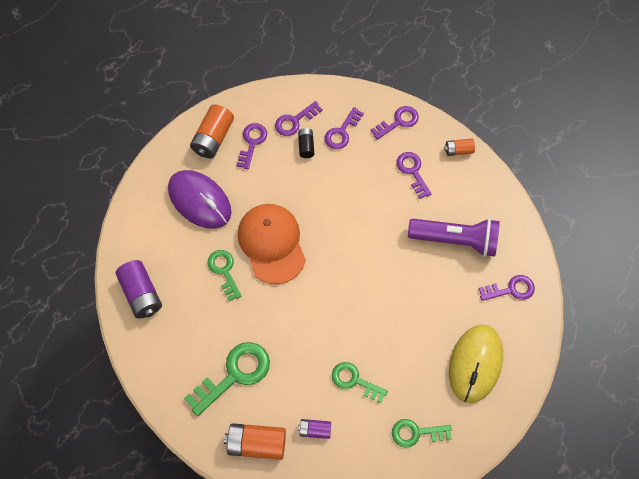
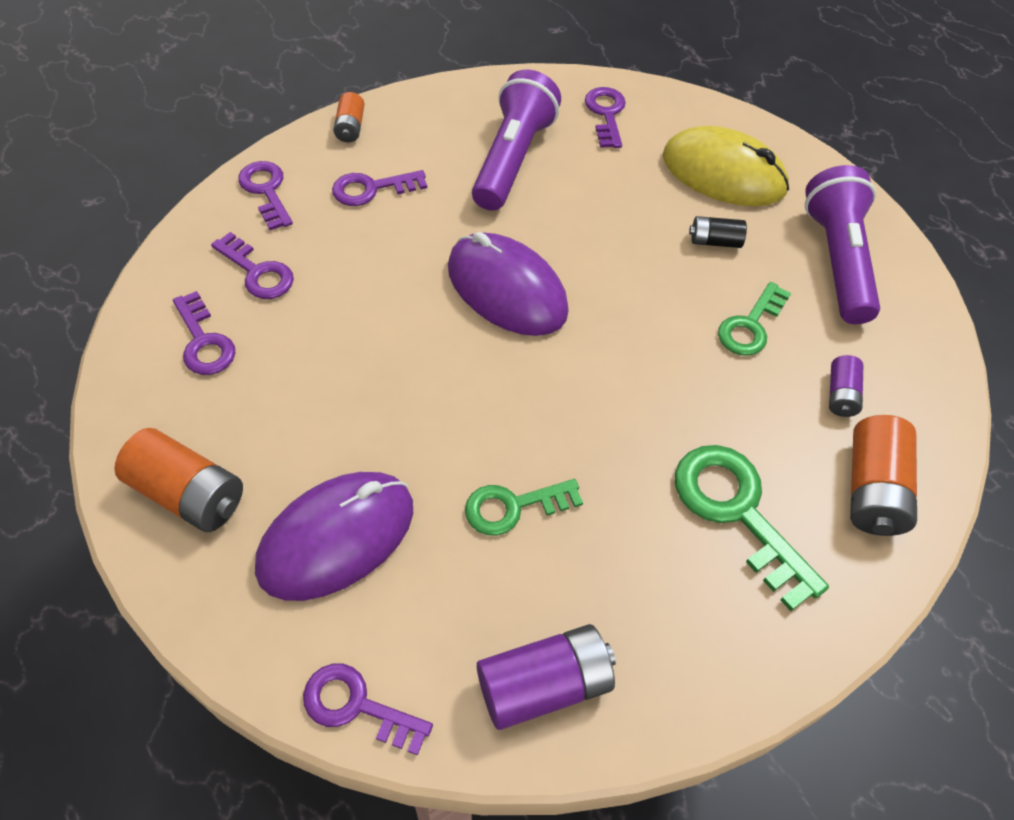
camera: 85 degrees left, 10 degrees down
purple key [236,123,267,169] -> purple key moved to [303,664,433,756]
orange cap [238,204,306,284] -> none
black battery [298,128,314,158] -> black battery moved to [689,216,747,248]
green key [392,419,452,448] -> purple flashlight [805,165,880,324]
none -> purple mouse [448,232,569,336]

